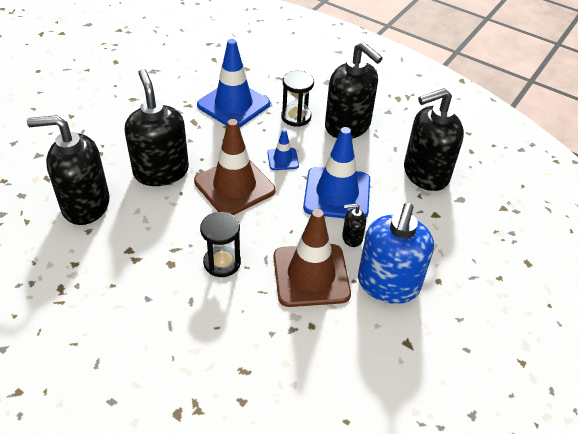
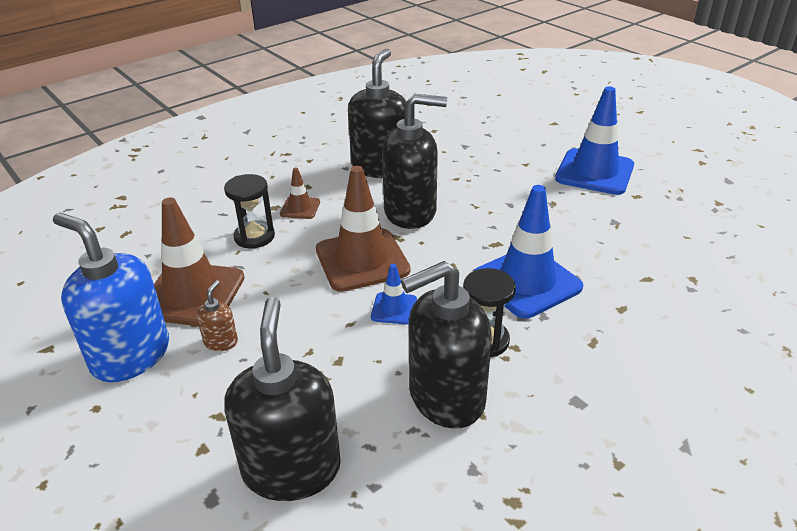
camera: 110 degrees right, 10 degrees down
blue traffic cone [303,127,370,219] -> blue traffic cone moved to [555,86,634,195]
black soap dispenser [342,204,366,247] -> brown soap dispenser [196,280,238,351]
none -> brown traffic cone [280,168,320,219]

